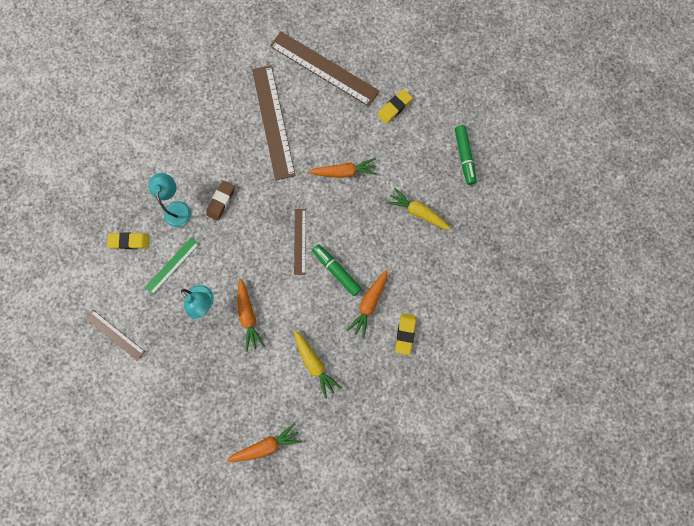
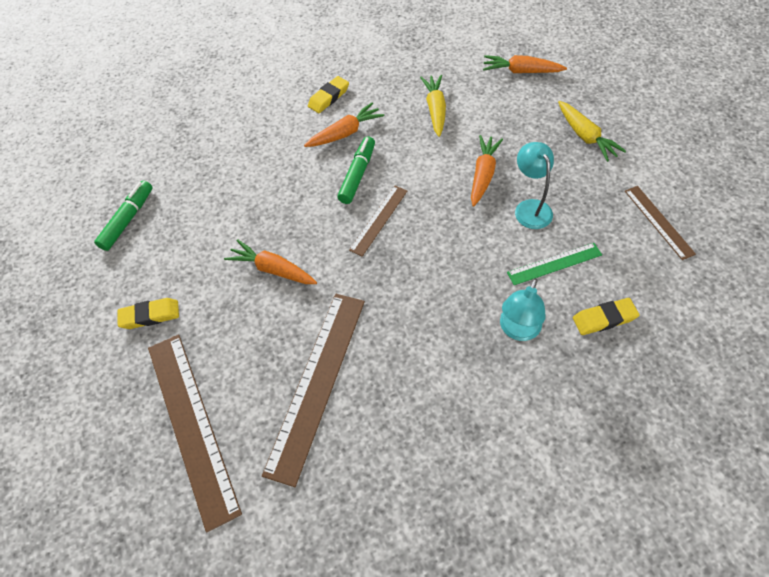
camera: 145 degrees left, 20 degrees down
yellow eraser [107,232,150,249] -> yellow eraser turned 45 degrees counterclockwise [573,298,639,335]
brown eraser [206,181,235,221] -> none
green marker [312,244,362,296] -> green marker turned 150 degrees counterclockwise [337,136,375,204]
yellow carrot [386,188,451,230] -> yellow carrot moved to [558,101,626,162]

